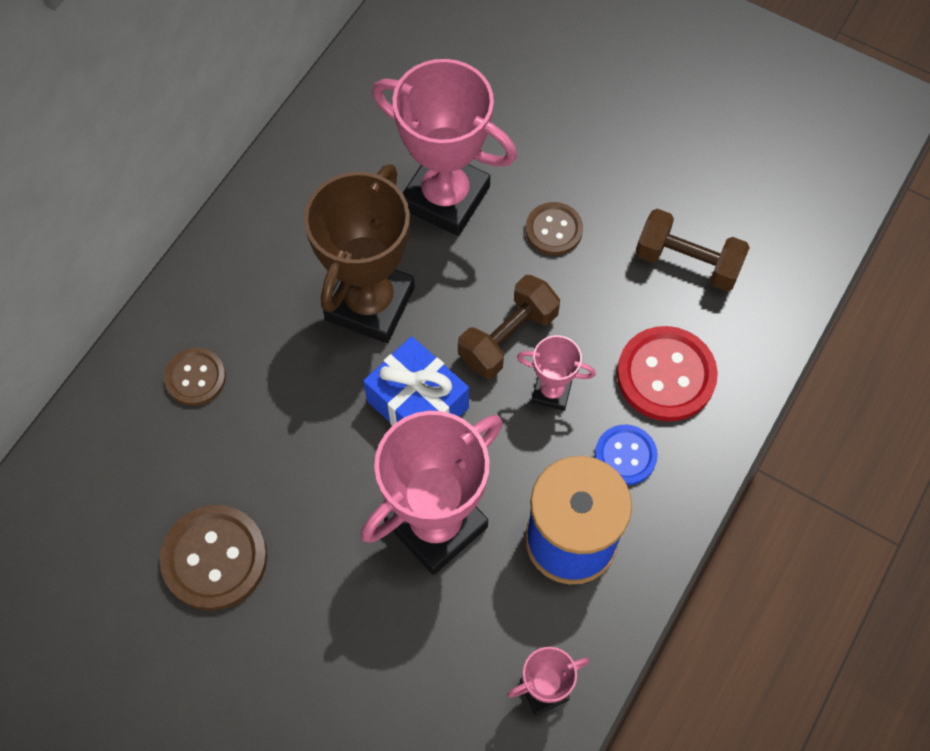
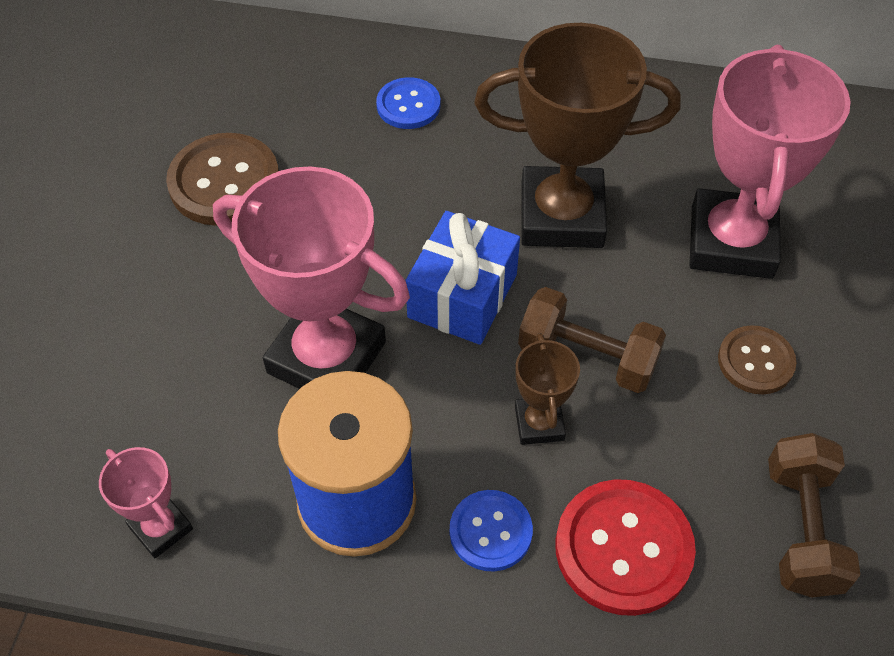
camera: 70 degrees right, 10 degrees down
brown button [164,348,226,406] -> blue button [376,77,440,129]
pink trophy [517,335,596,411] -> brown trophy [515,333,580,445]

